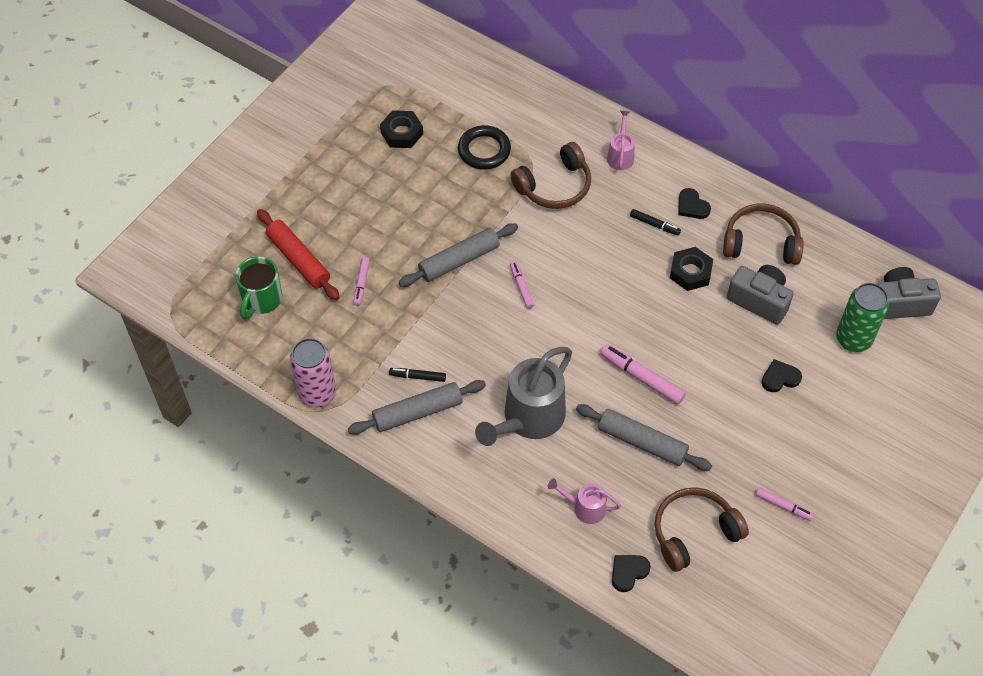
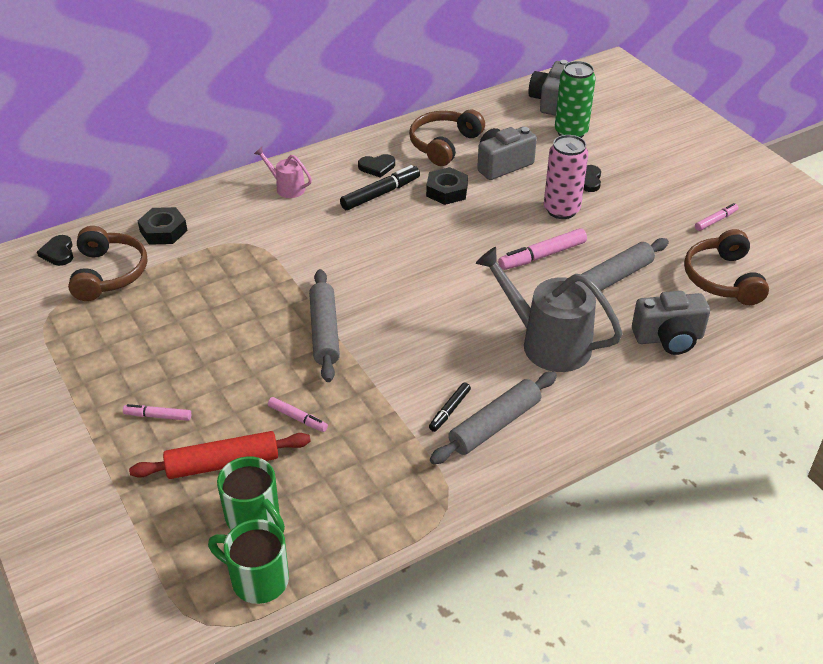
camera: 65 degrees left, 15 degrees down
pink can [290,338,336,407] -> pink can moved to [544,135,588,219]
grey rolling pin [348,380,486,434] -> grey rolling pin turned 45 degrees clockwise [430,372,557,464]
black nut [380,110,423,148] -> black nut moved to [138,207,188,245]
black ring [458,125,511,170] -> none
grey watering can [475,347,572,446] -> grey watering can turned 150 degrees clockwise [475,247,623,372]
brown headphones [510,142,591,209] -> brown headphones moved to [68,226,147,301]
pink marker [510,261,534,309] -> pink marker moved to [123,404,191,421]
pink watering can [548,478,621,524] -> grey camera [632,291,710,355]
black heart [612,555,651,592] -> black heart moved to [37,235,73,266]
black marker [630,209,681,236] -> black marker [340,165,420,210], size x1.68
none -> green mug [208,519,289,604]

